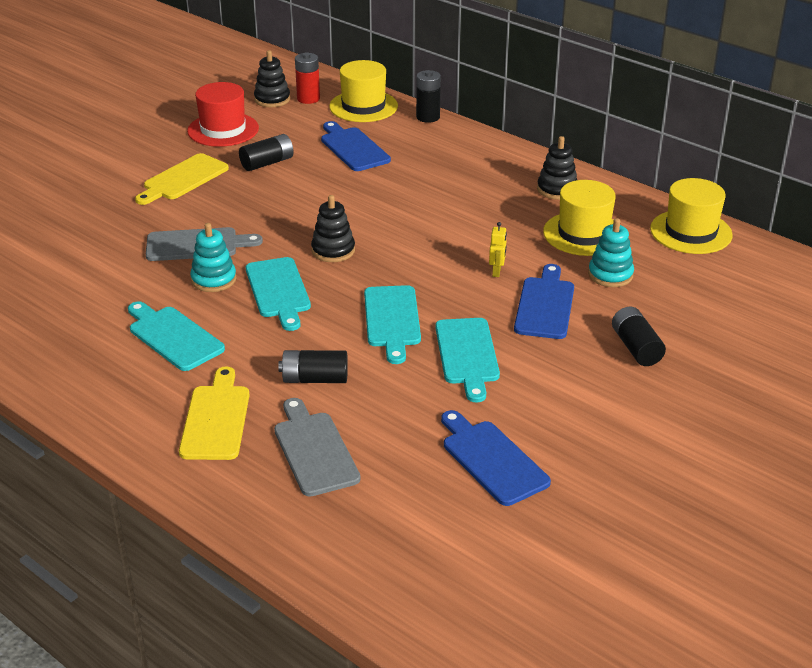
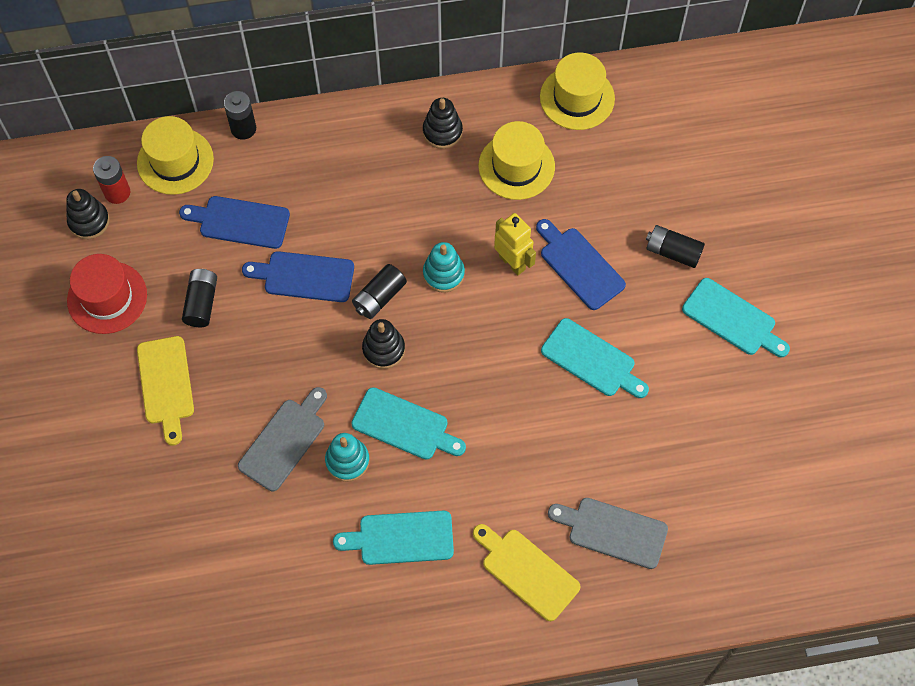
camera: 50 degrees left, 30 degrees up
black battery [278,350,348,383] -> black battery moved to [352,264,407,319]
turquoise cutting board [364,285,421,364] -> turquoise cutting board moved to [682,278,790,357]
blue cutting board [441,410,551,506] -> blue cutting board moved to [242,251,354,302]
yellow robot [489,222,507,277] -> yellow robot [494,213,536,275], size x1.73
turquoise stacking toy [588,218,634,287] -> turquoise stacking toy moved to [423,242,465,293]

